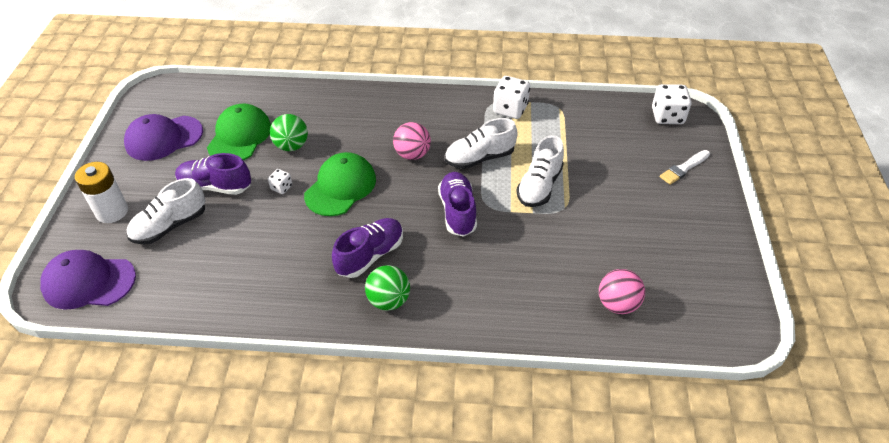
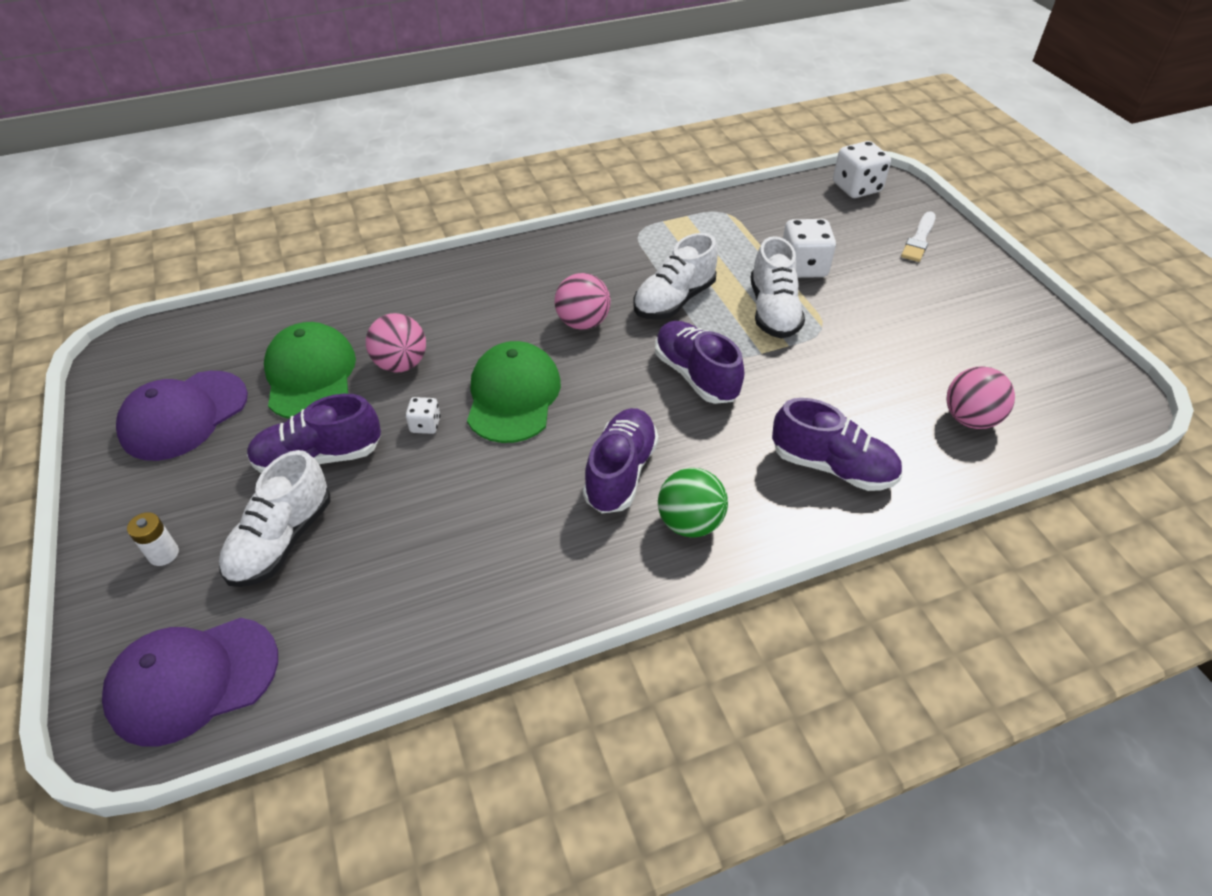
camera: 25 degrees left, 0 degrees up
white battery [75,162,128,223] -> white battery [127,512,179,566], size x0.53
green ball [270,114,308,151] -> pink ball [366,313,426,373]
white dice [493,76,530,119] -> white dice moved to [783,219,836,278]
none -> purple shoe [772,398,902,491]

